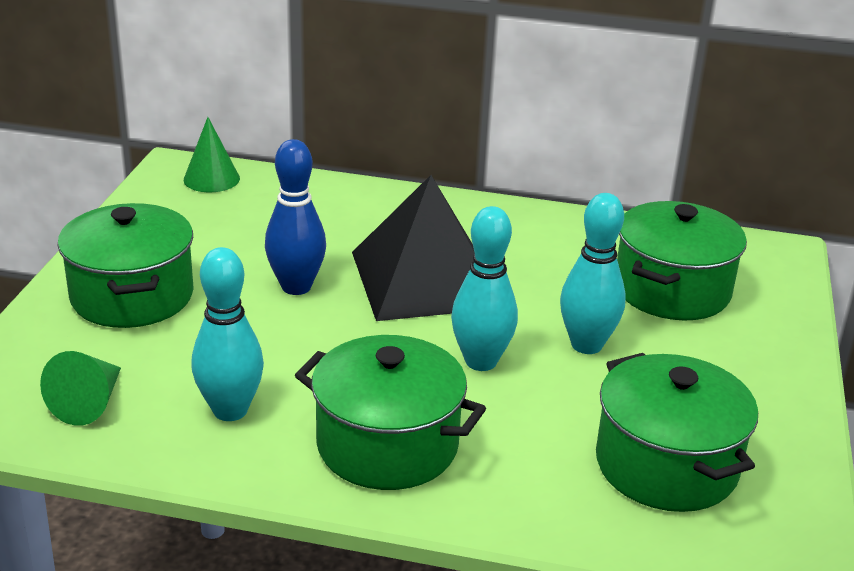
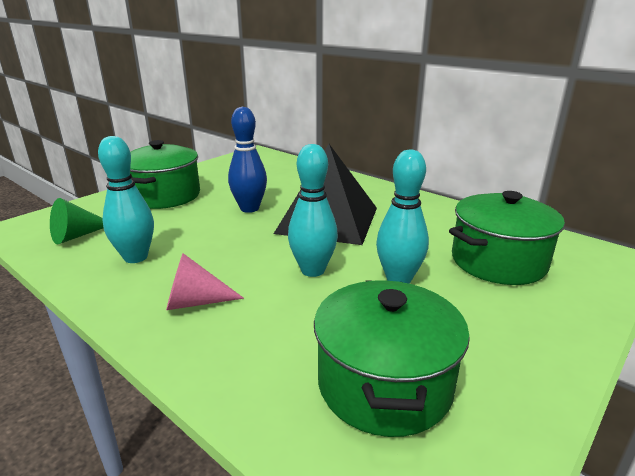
camera: 30 degrees right, 5 degrees down
green cone [184,117,240,192] -> none
green pot [295,335,486,490] -> pink cone [166,253,244,310]

